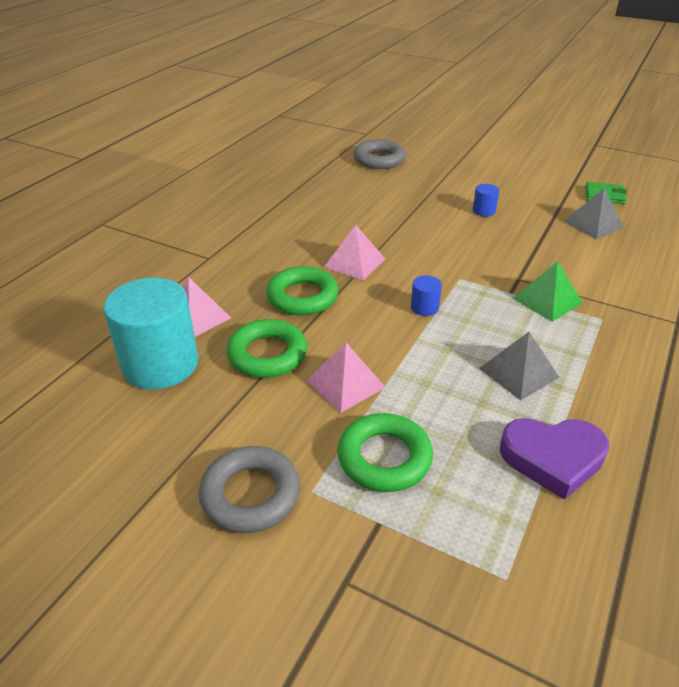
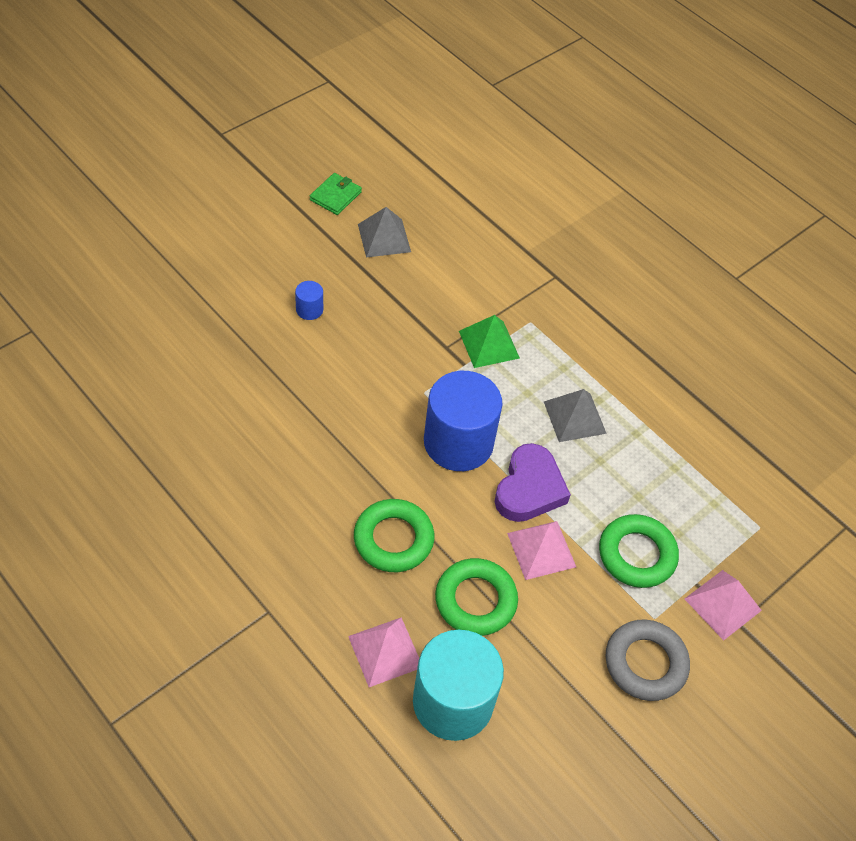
camera: 75 degrees left, 15 degrees up
pink pyramid [324,225,385,280] -> pink pyramid moved to [685,570,762,641]
grey ring [354,139,406,169] -> none
blue cylinder [411,275,442,316] -> blue cylinder [424,371,503,471], size x2.40
purple heart [500,418,609,500] -> purple heart moved to [495,443,571,522]

